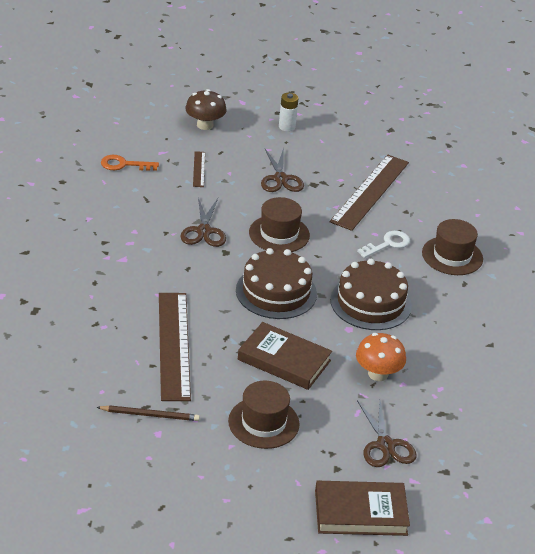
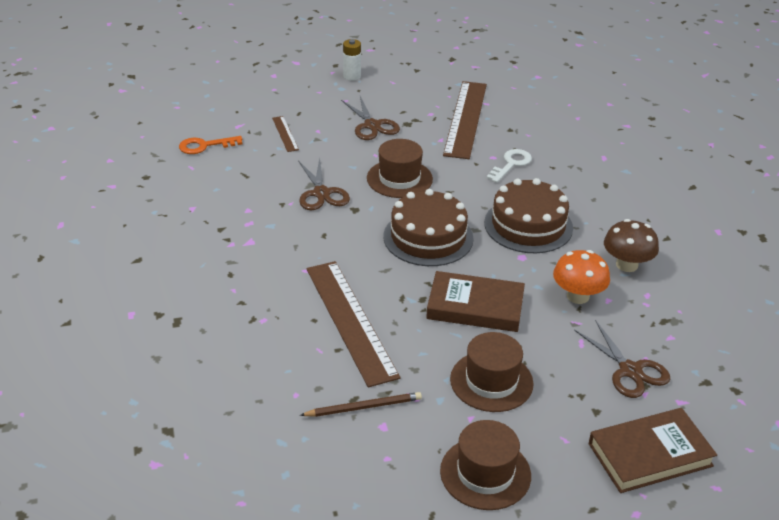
camera: 15 degrees left, 0 degrees up
brown mushroom [185,89,227,130] -> brown mushroom moved to [604,219,659,272]
brown hat [422,219,483,275] -> brown hat moved to [440,420,531,510]

